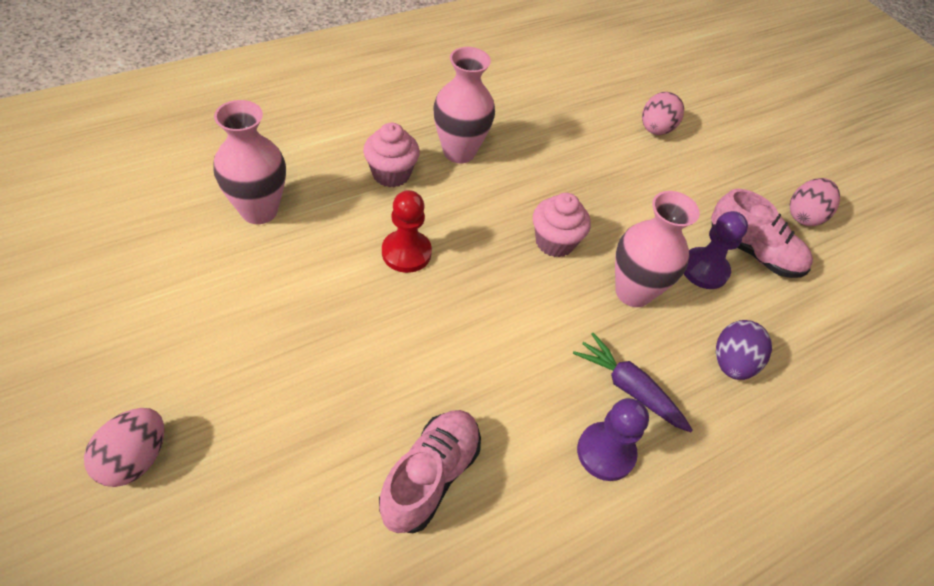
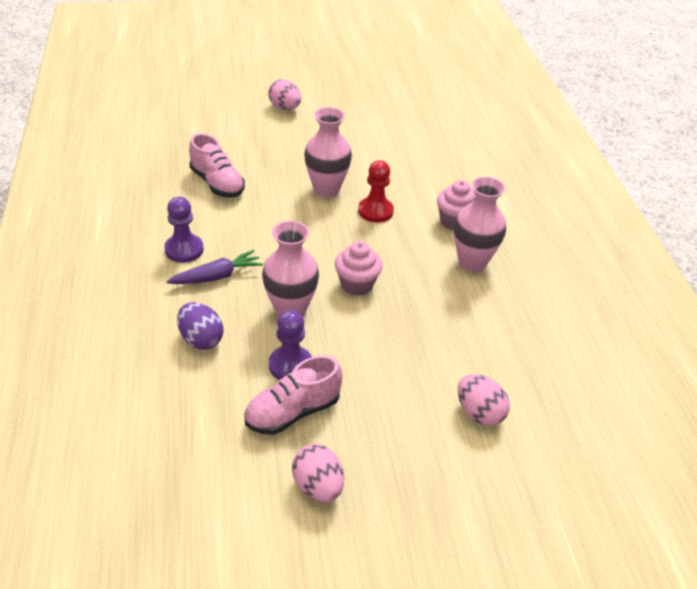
camera: 115 degrees right, 10 degrees down
pink vase [213,100,286,224] -> pink vase moved to [304,107,352,198]

